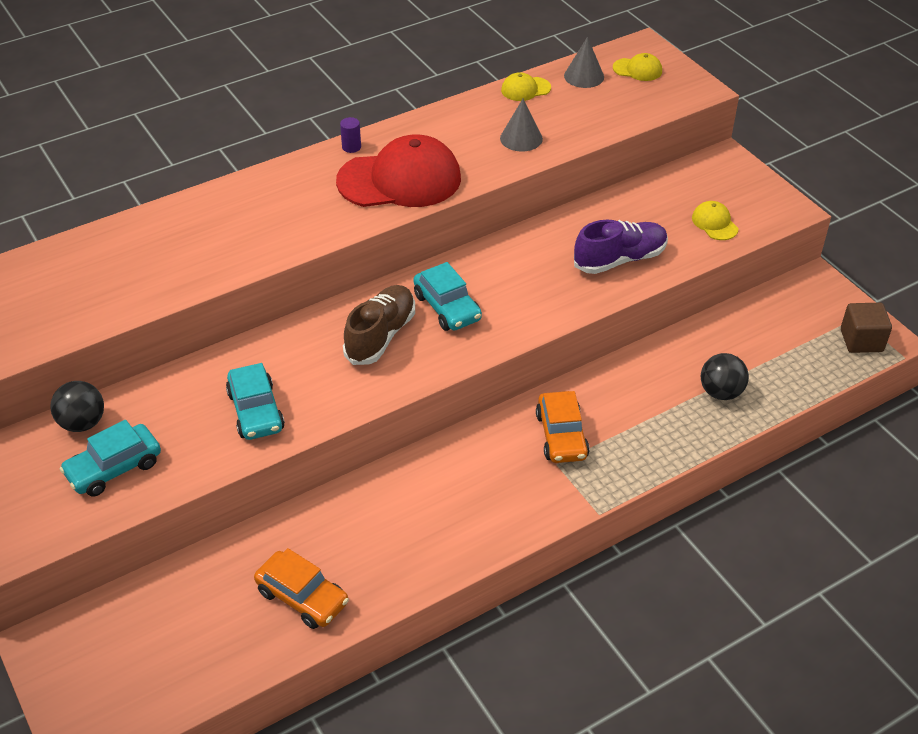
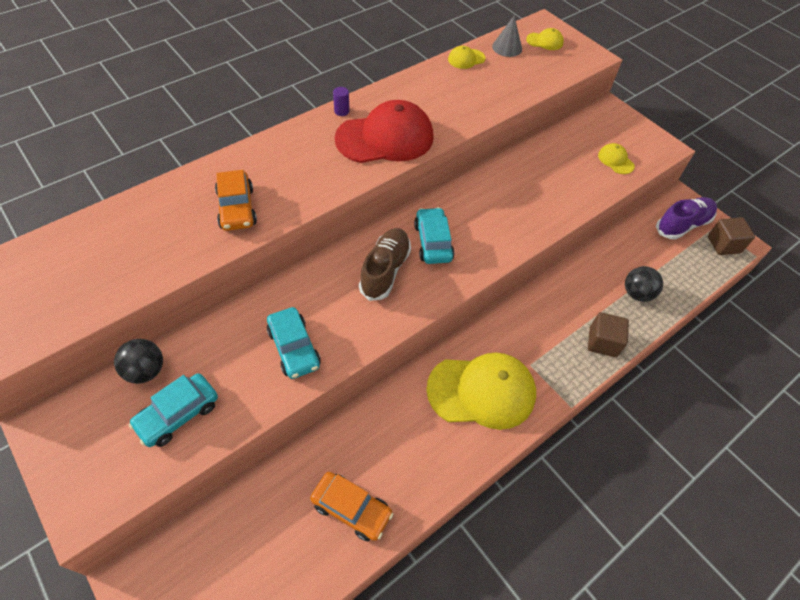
camera: 10 degrees left, 10 degrees up
turquoise car [413,262,482,331] -> turquoise car turned 150 degrees counterclockwise [414,207,454,264]
grey cone [500,99,543,152] -> none
orange car [536,391,590,463] -> orange car moved to [215,170,257,231]
purple shoe [574,220,668,274] -> purple shoe moved to [656,197,717,240]
none -> yellow cap [426,353,536,430]
none -> brown cube [588,312,629,357]

